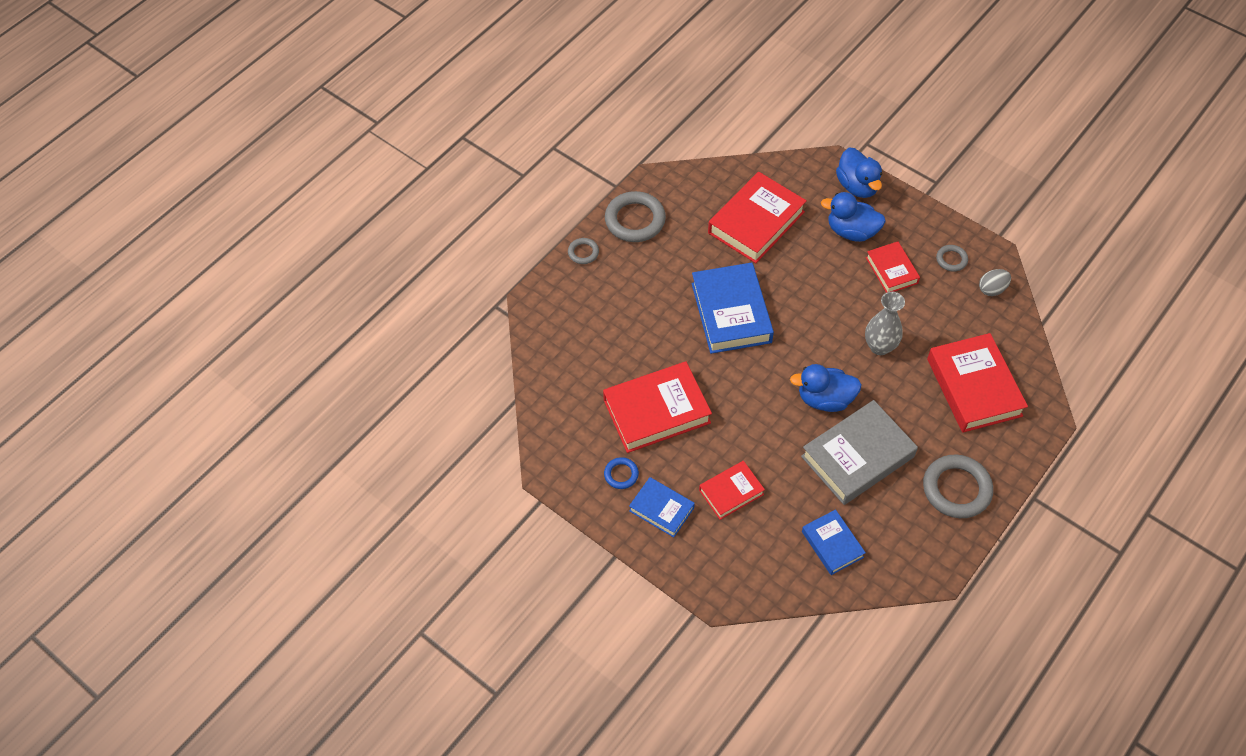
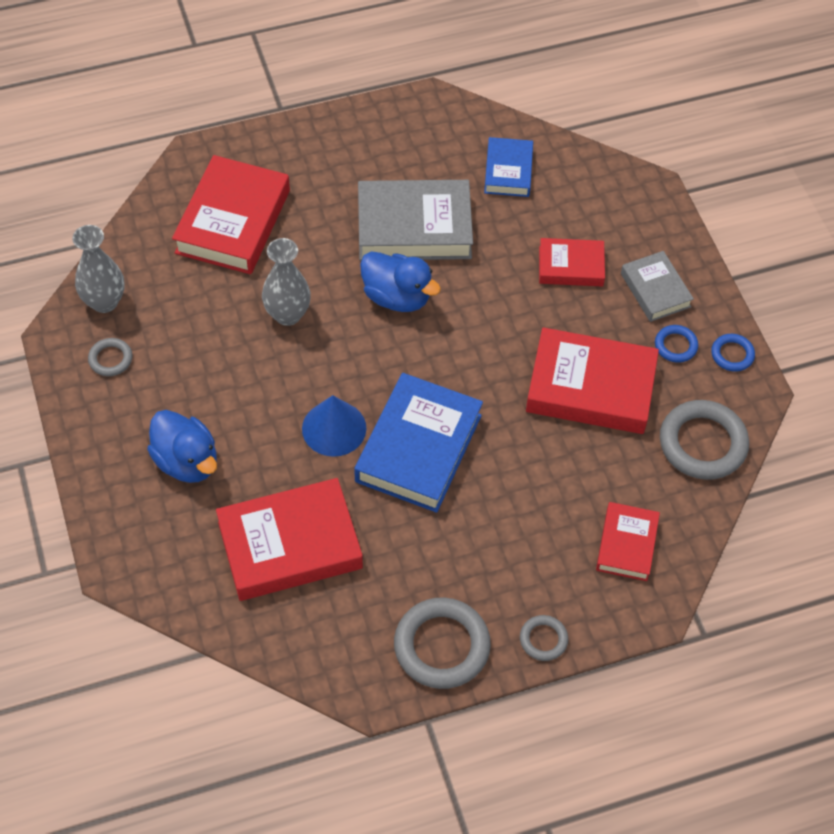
camera: 150 degrees left, 0 degrees up
blue book [629,477,695,538] -> grey book [621,251,694,322]
blue duck [836,148,882,198] -> none
red book [866,242,920,293] -> red book moved to [596,502,660,581]
grey ring [923,455,993,518] -> grey ring moved to [660,400,749,480]
grey egg [979,269,1011,296] -> grey vase [72,225,125,313]
none -> blue cone [302,395,366,457]
none -> blue ring [711,334,755,372]

